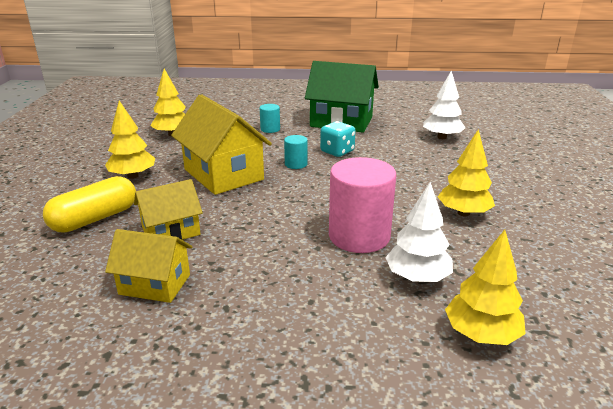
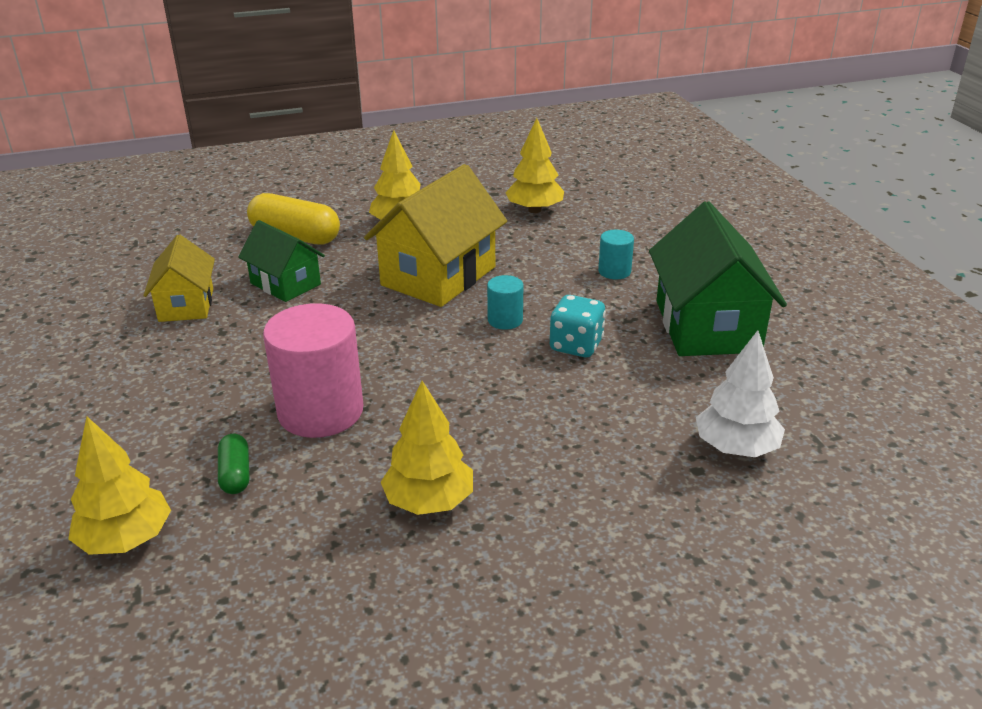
camera: 70 degrees right, 5 degrees up
yellow house [134,179,203,240] -> green house [238,220,325,302]
white tree [385,182,453,282] -> green capsule [218,434,249,494]

